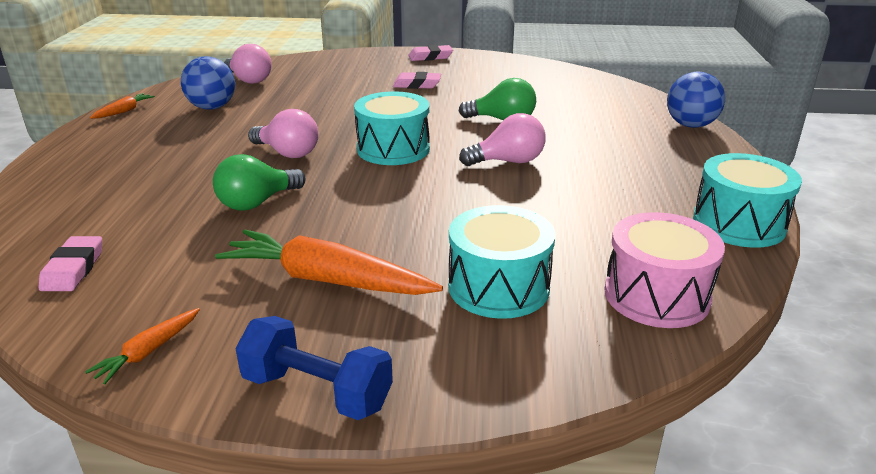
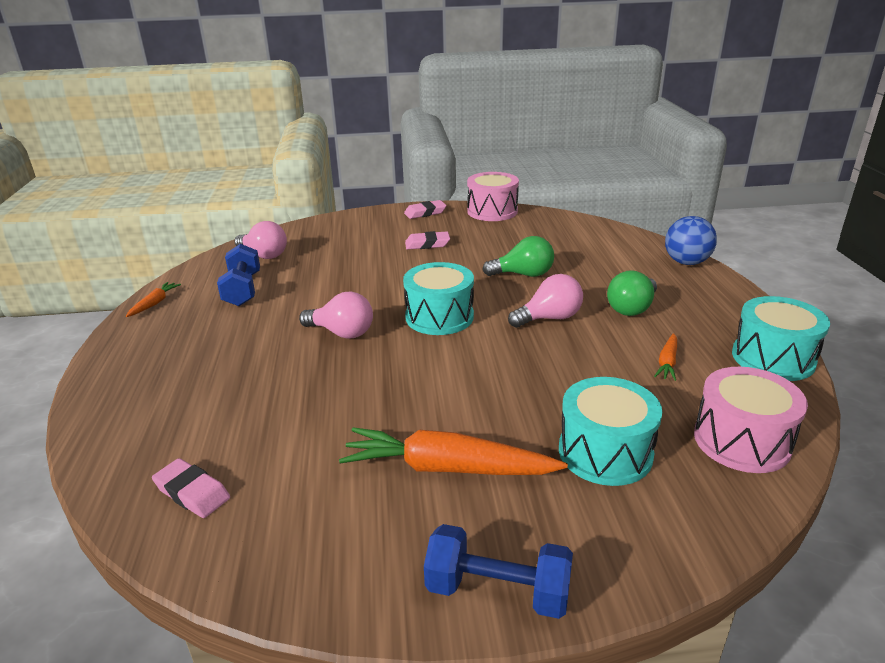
camera: 10 degrees left, 0 degrees up
pink eraser [39,236,102,291] -> pink eraser turned 45 degrees counterclockwise [152,458,230,518]
orange carrot [85,308,200,384] -> orange carrot moved to [654,333,677,381]
blue ball [181,56,235,110] -> blue dumbbell [217,244,260,306]
green light bulb [213,154,306,211] -> green light bulb moved to [607,270,657,316]
none -> pink drum [467,172,519,221]

